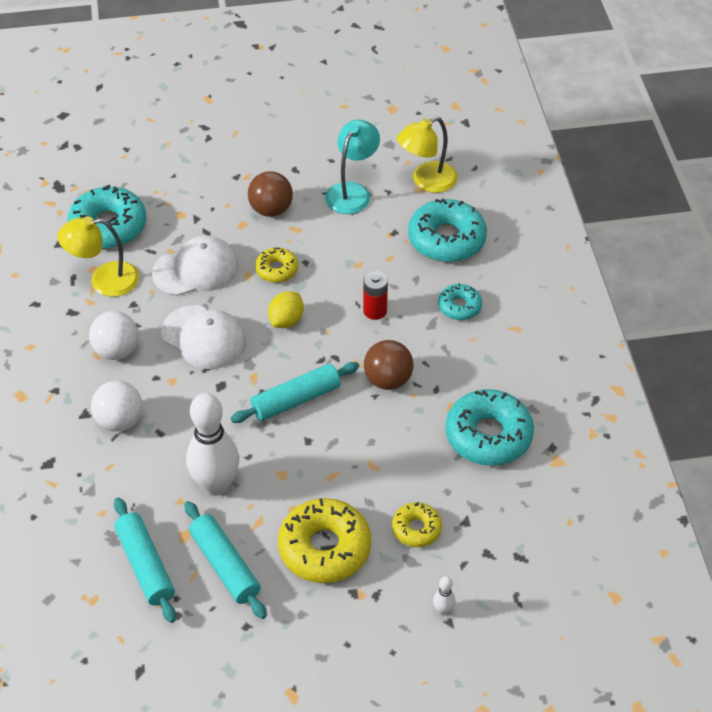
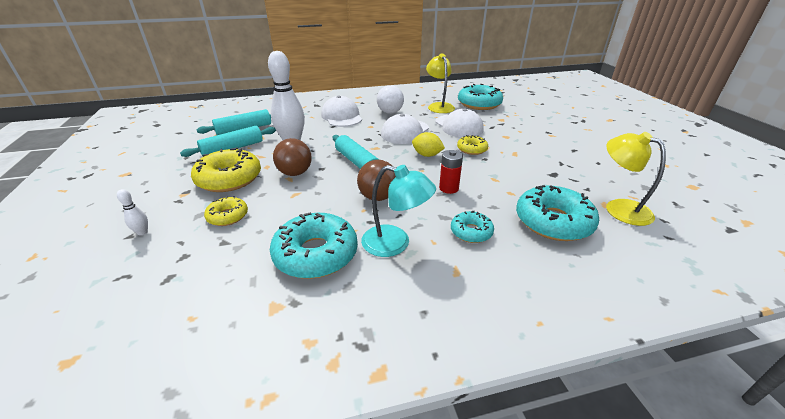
camera: 85 degrees right, 15 degrees down
white ball [91,380,143,432] -> white cap [321,95,362,127]
brown ball [248,171,293,217] -> brown ball moved to [273,138,312,176]
turquoise lamp [325,120,380,214] -> turquoise lamp moved to [361,165,436,257]

